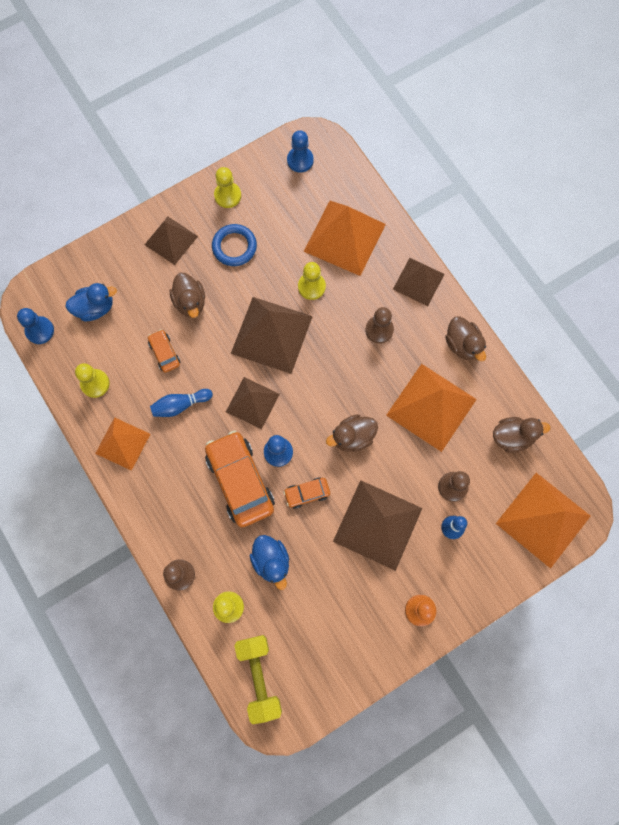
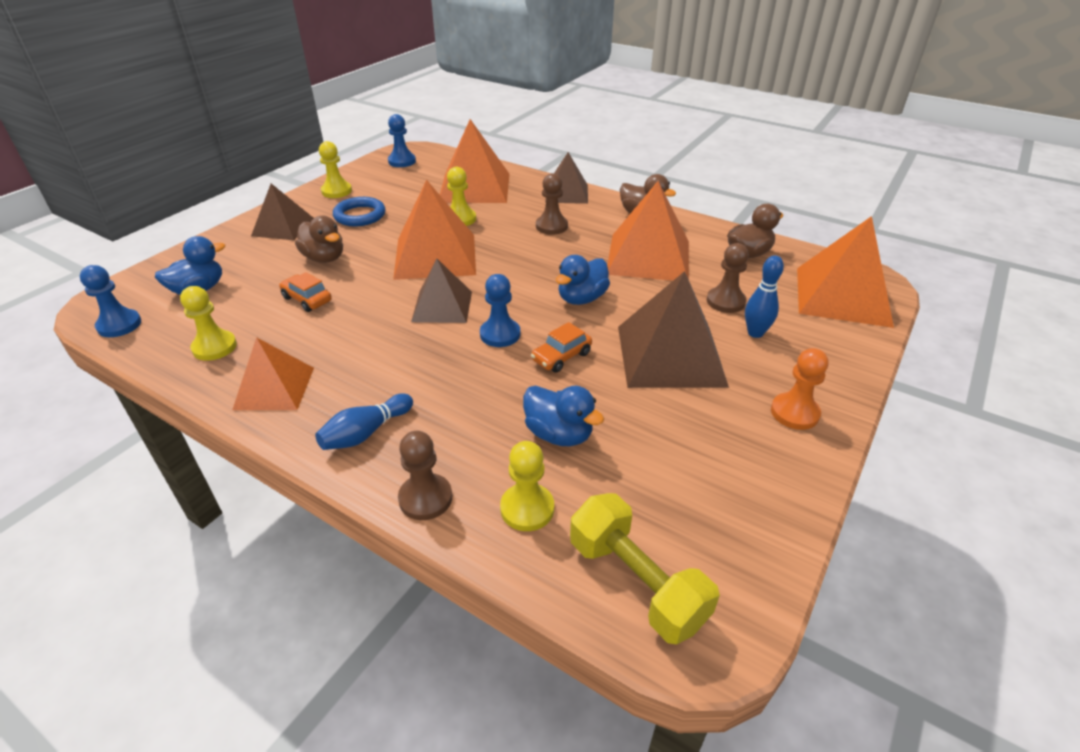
camera: 25 degrees left, 35 degrees down
blue bowling pin [150,389,213,417] -> blue bowling pin moved to [315,393,413,450]
orange car [205,430,275,527] -> none
brown pyramid [231,297,313,374] -> orange pyramid [393,180,476,280]
brown duck [326,414,378,452] -> blue duck [556,255,610,305]

